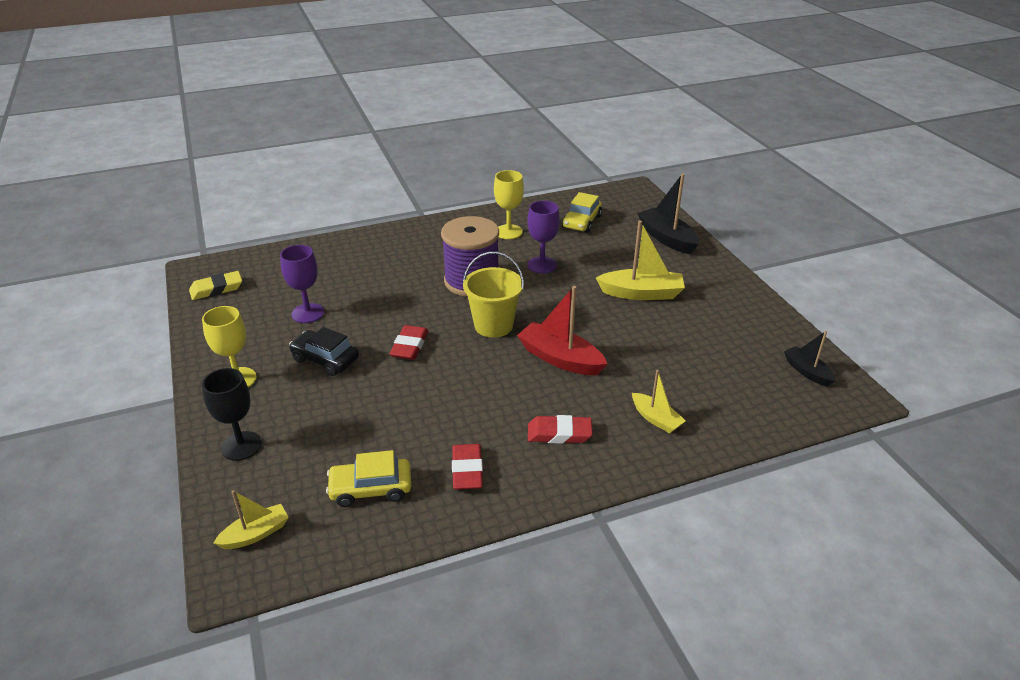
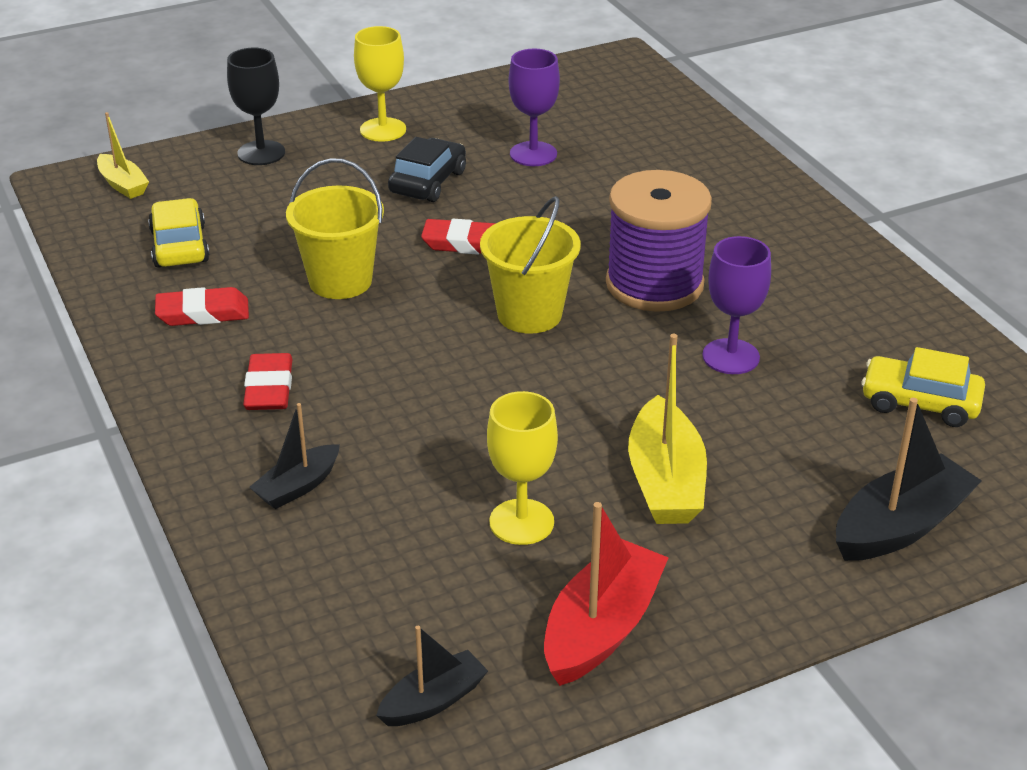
camera: 85 degrees right, 0 degrees up
yellow eraser [189,271,242,300] -> none
yellow goblet [494,170,524,239] -> yellow goblet moved to [487,391,558,545]
red boat [517,286,607,375] -> red boat moved to [544,502,669,686]
yellow boat [632,370,686,433] -> black boat [250,403,340,509]
none -> yellow bucket [286,158,384,299]

